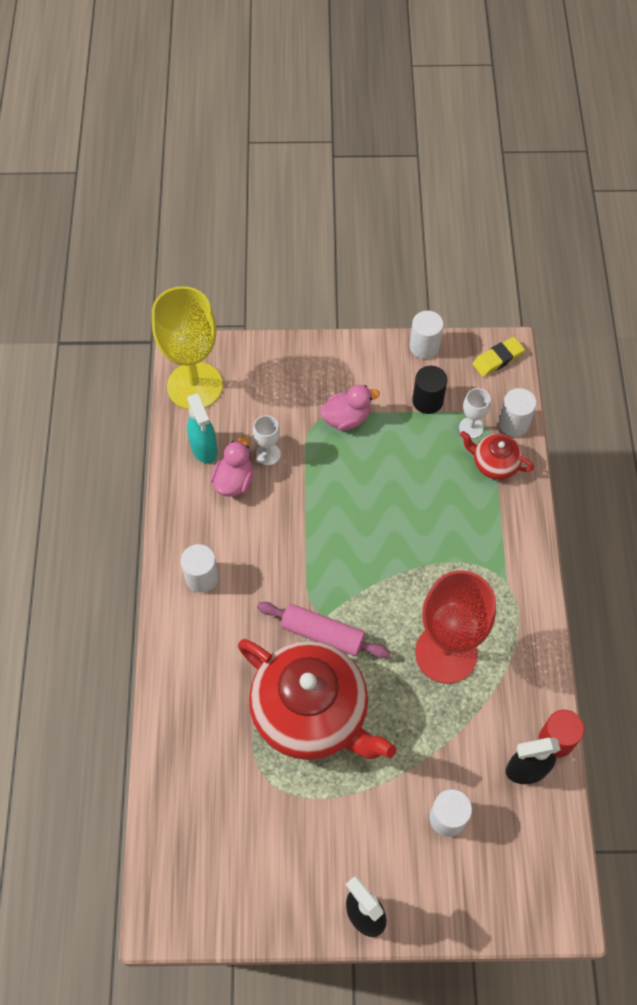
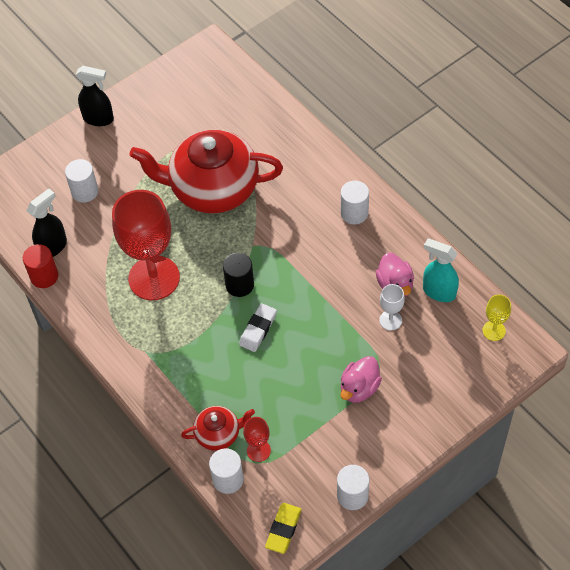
camera: 145 degrees right, 5 degrees down
yellow goblet [152,286,223,410] -> yellow goblet [483,295,511,341], size x0.43
pink rolling pin [257,602,390,658] -> none
black cylinder [412,366,447,414] -> black cylinder moved to [223,253,254,297]
white goblet [459,388,491,439] -> red goblet [243,417,271,462]
none -> white eraser [239,303,277,352]

